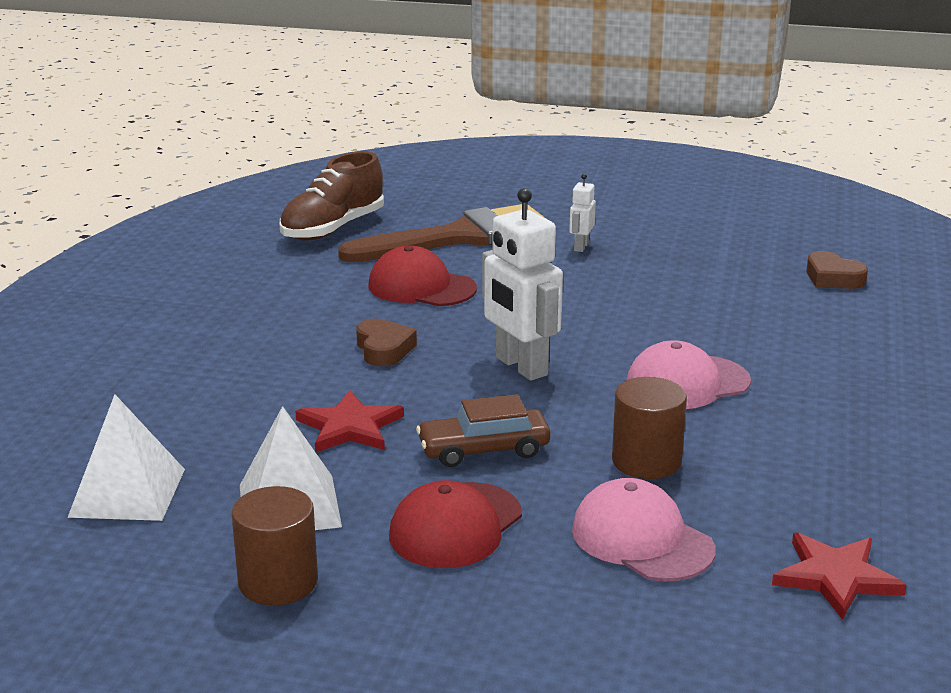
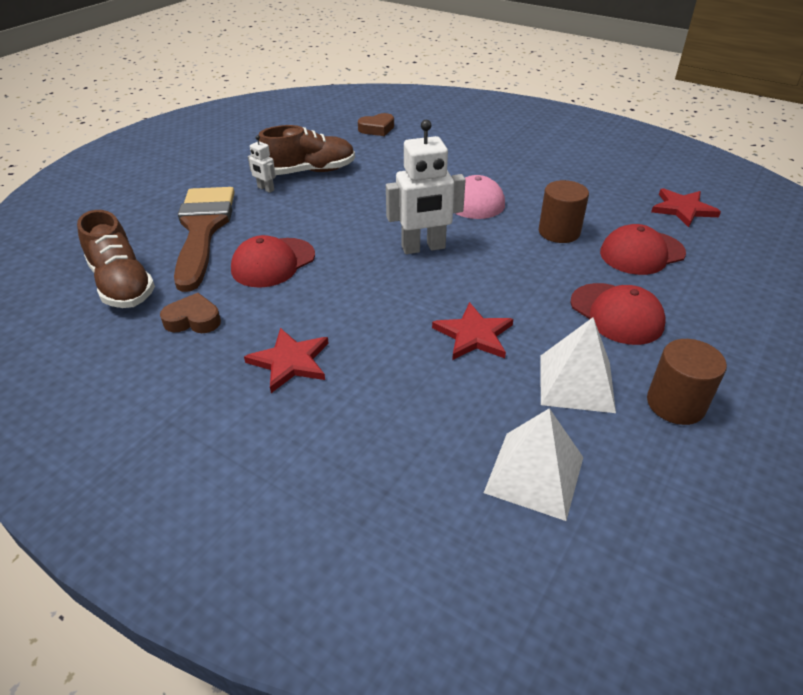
camera: 70 degrees left, 15 degrees up
brown heart [356,319,417,366] -> brown heart moved to [160,293,221,333]
brown car [416,394,550,467] -> none
pink cap [572,478,715,582] -> red cap [600,224,686,275]
none -> red star [244,328,329,393]
none -> brown shoe [257,125,355,175]

